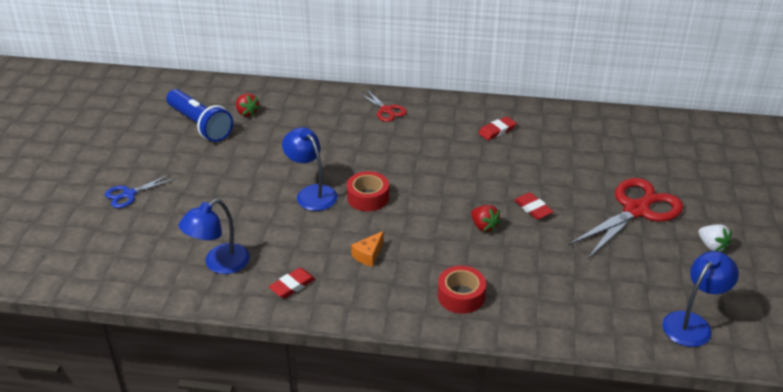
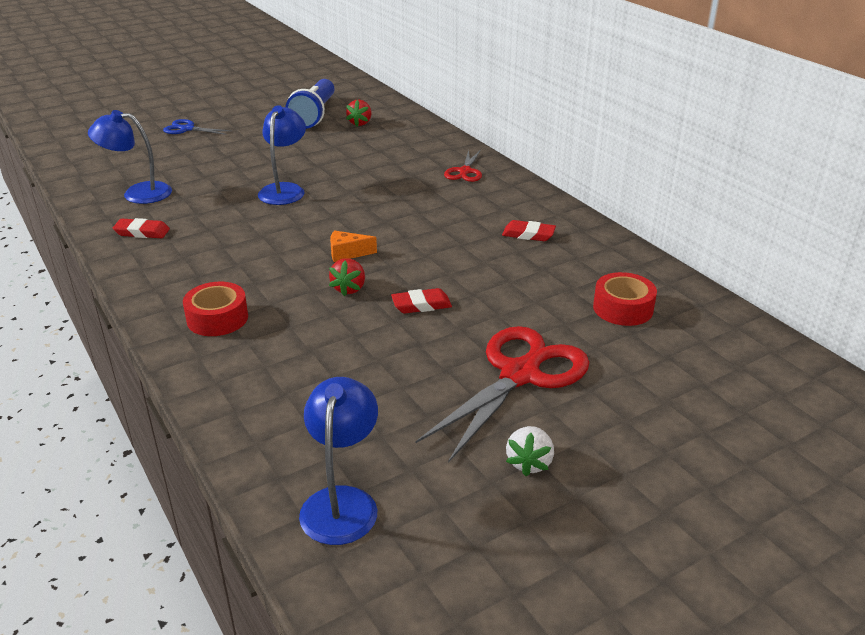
camera: 50 degrees right, 5 degrees down
red tape [347,171,389,211] -> red tape moved to [593,272,657,326]
orange cheese [351,231,384,267] -> orange cheese moved to [330,231,377,262]
red eraser [514,193,554,220] -> red eraser turned 60 degrees clockwise [391,288,452,314]
red scissors [568,178,684,259] -> red scissors turned 60 degrees counterclockwise [416,326,590,463]
blue lamp [662,251,739,347] -> blue lamp turned 90 degrees counterclockwise [299,377,378,545]

